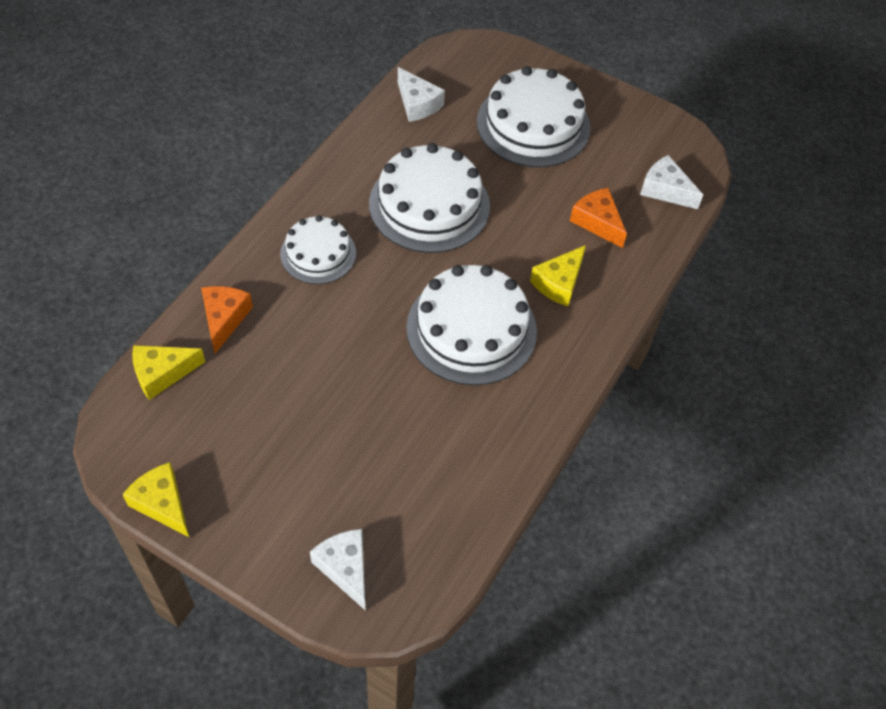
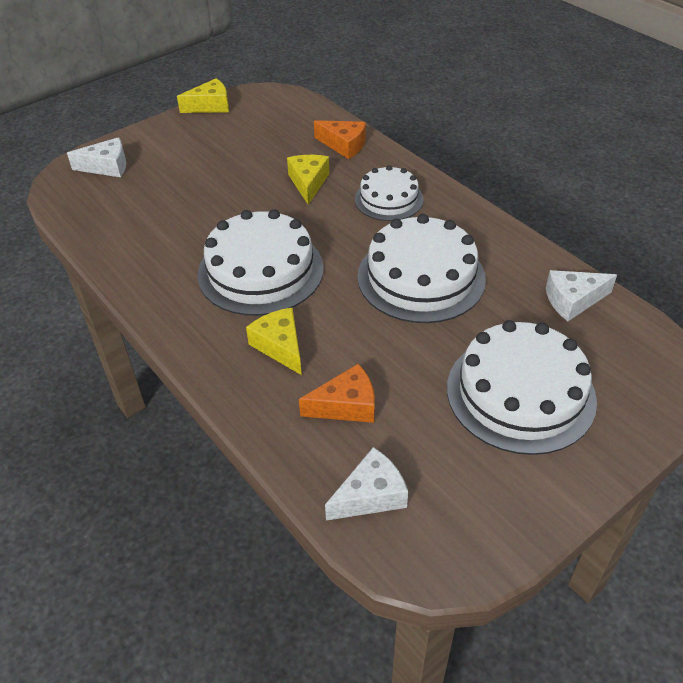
camera: 115 degrees right, 10 degrees down
yellow cheese [132,345,205,400] -> yellow cheese moved to [287,155,329,205]

